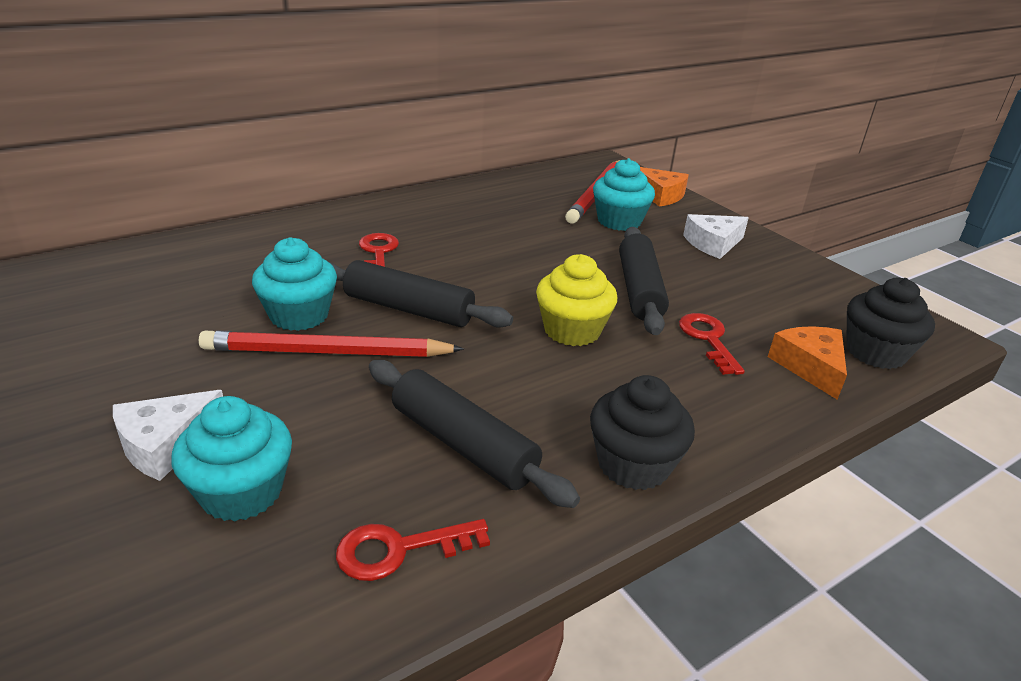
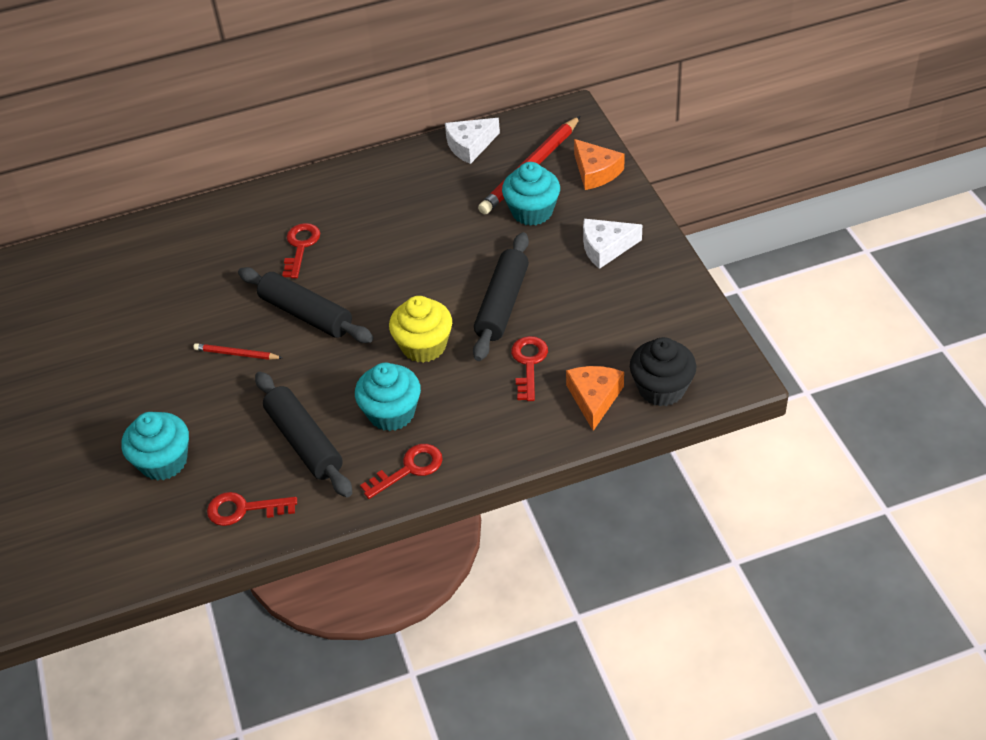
camera: 20 degrees right, 15 degrees up
white cheese [113,390,223,481] -> white cheese moved to [445,118,500,164]
red pencil [199,330,464,357] -> red pencil [193,343,283,360], size x0.50
turquoise cupcake [252,237,337,331] -> turquoise cupcake moved to [355,362,421,431]
black cupcake [590,375,695,490] -> red key [360,444,443,499]

